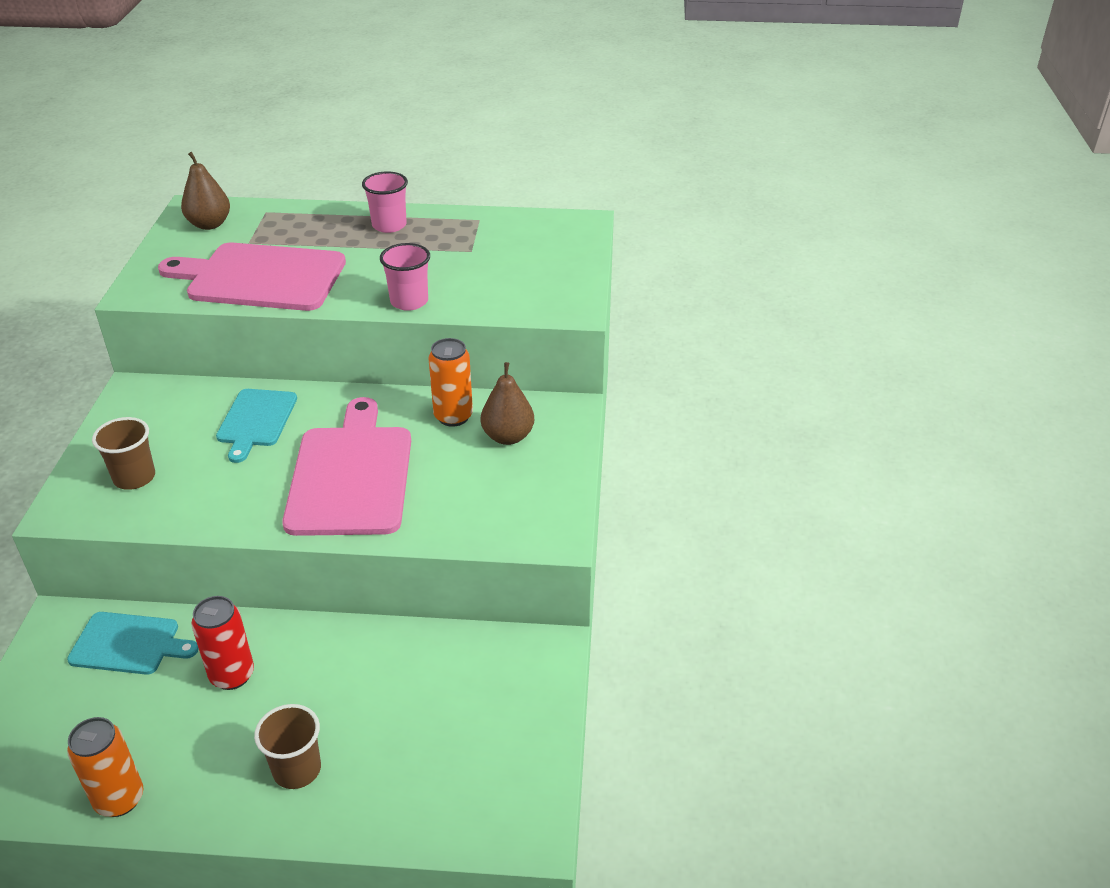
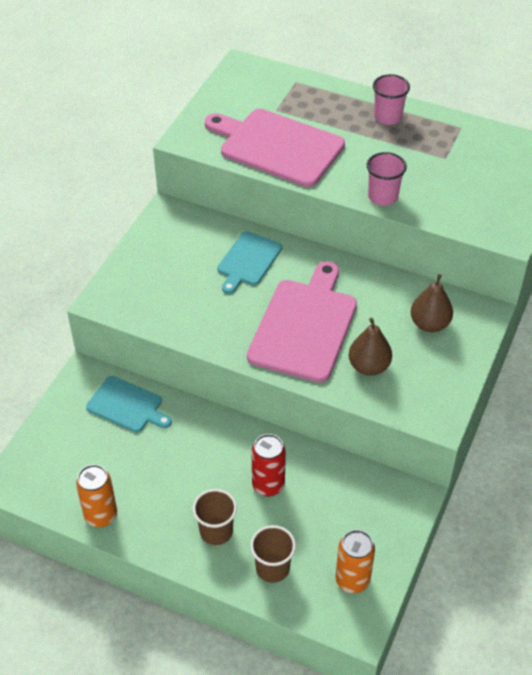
camera: 20 degrees right, 10 degrees up
brown cup [92,417,155,490] -> brown cup moved to [250,525,296,583]
brown pear [181,152,230,230] -> brown pear moved to [349,318,392,376]
red can [191,596,254,690] -> red can moved to [252,434,286,496]
orange can [429,338,473,427] -> orange can moved to [336,530,375,593]

